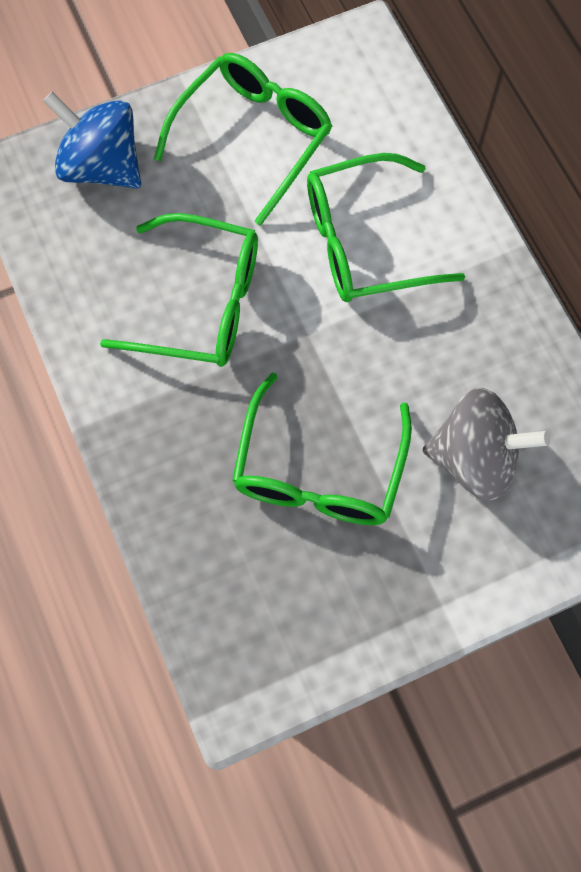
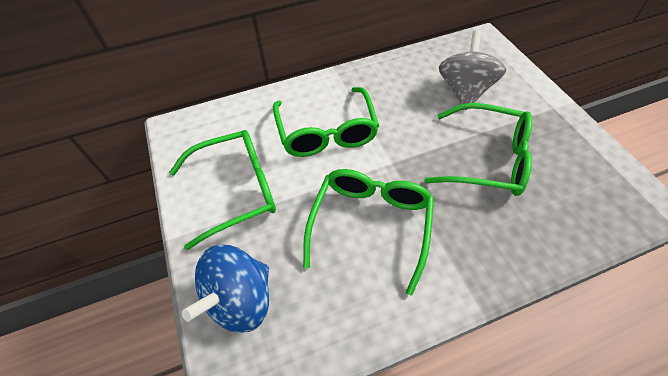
camera: 85 degrees left, 15 degrees down
green glasses [154,53,332,226] -> green glasses turned 120 degrees clockwise [169,130,276,250]

